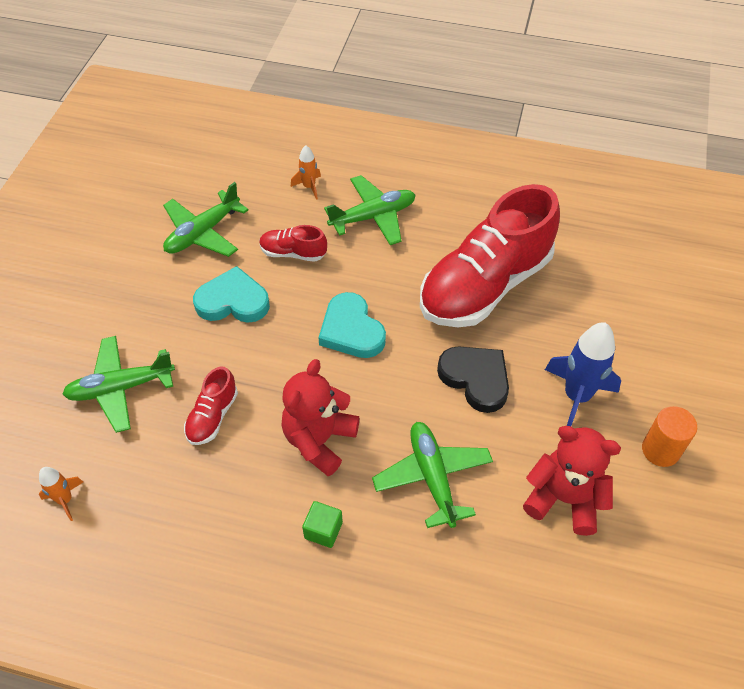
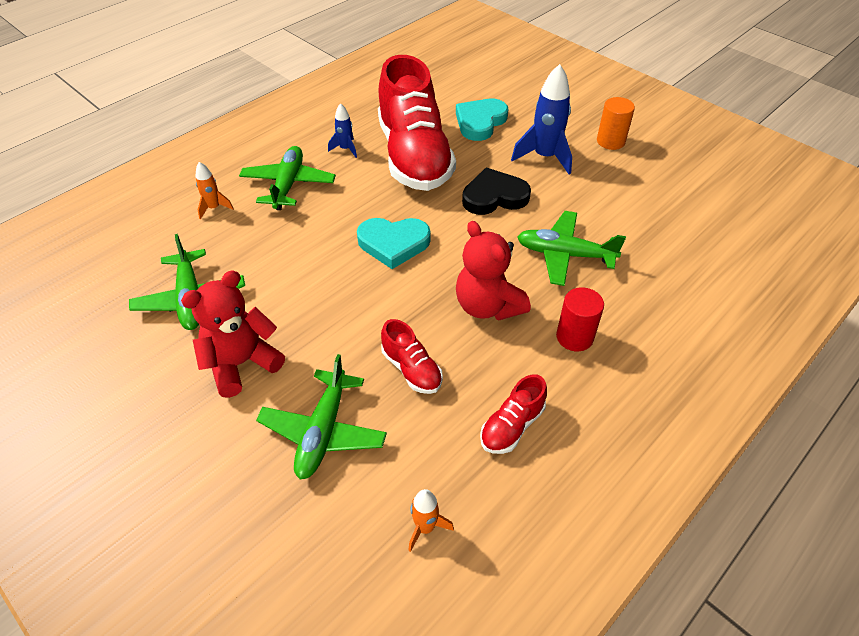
camera: 60 degrees left, 5 degrees down
turquoise heart [193,266,270,323] -> turquoise heart moved to [456,99,508,141]
red shoe [259,225,327,262] -> red shoe moved to [480,374,547,454]
green cube [302,501,343,548] -> red cylinder [556,287,604,351]
red teddy bear [523,426,621,536] -> red teddy bear moved to [181,271,285,398]
none -> blue rocket [328,103,357,158]

